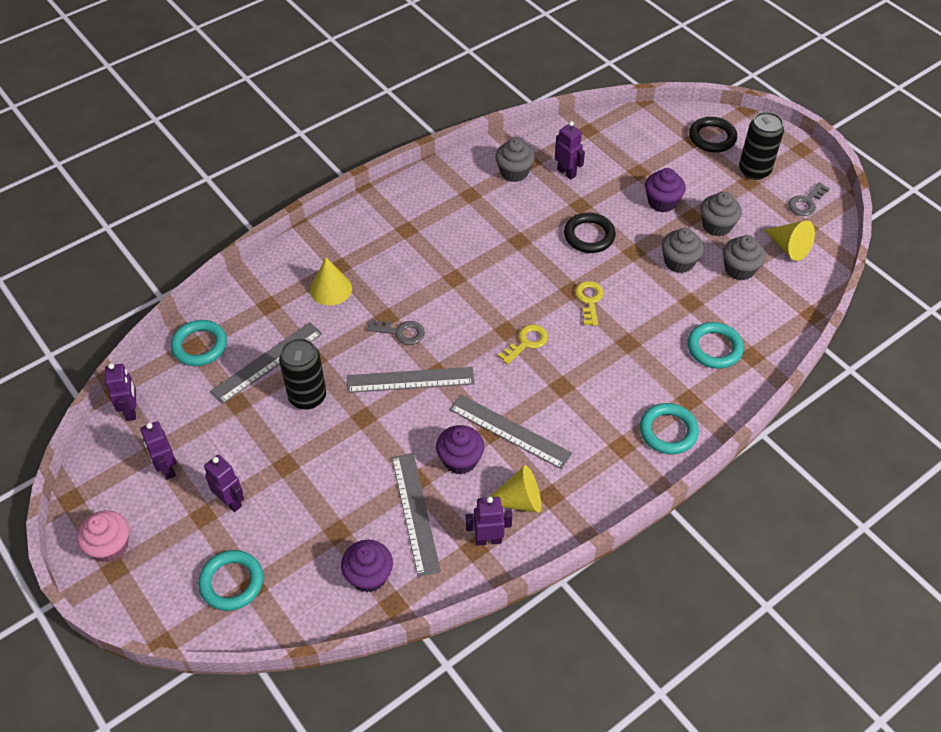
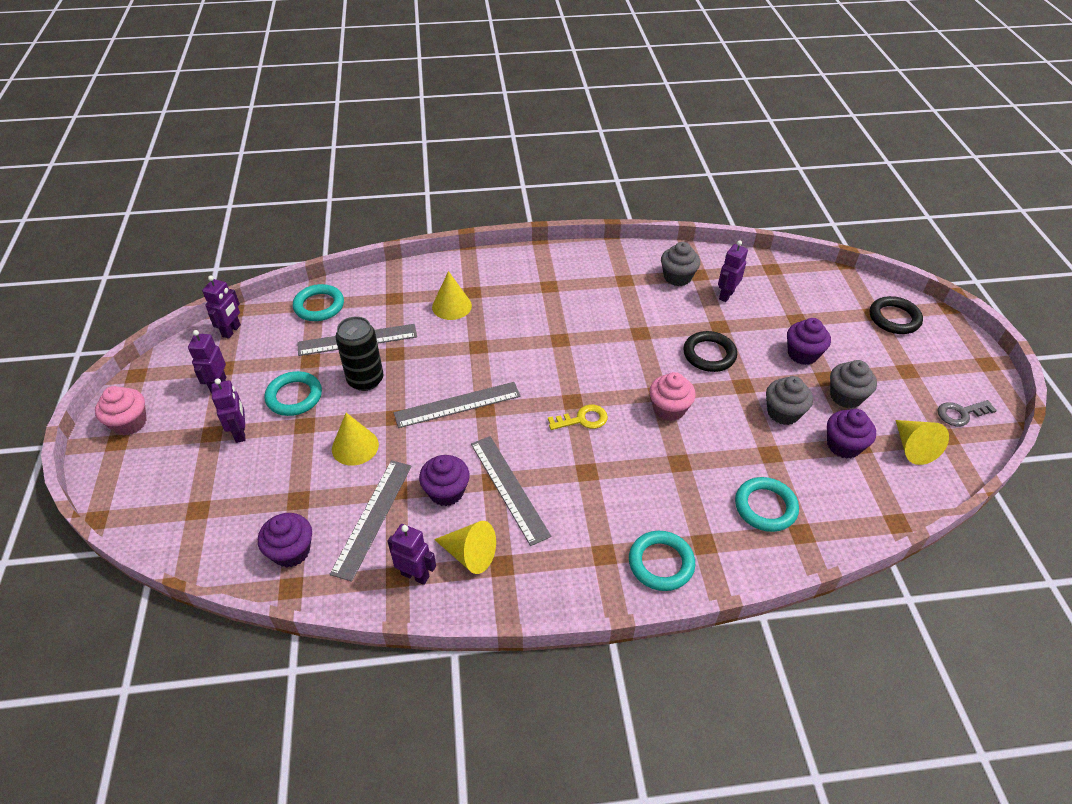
camera: 30 degrees right, 5 degrees down
turquoise ring [198,550,263,611] -> turquoise ring moved to [264,371,322,416]
grey ruler [347,367,475,393] -> grey ruler turned 45 degrees counterclockwise [394,382,521,428]
grey key [367,319,425,345] -> none
purple robot [555,121,585,180] -> purple robot turned 135 degrees counterclockwise [718,240,748,302]
yellow key [575,281,604,326] -> pink cupcake [649,372,696,421]
grey cupcake [723,235,766,281] -> purple cupcake [827,409,876,459]
black can [739,112,784,180] -> none
none -> yellow cone [332,413,379,466]

